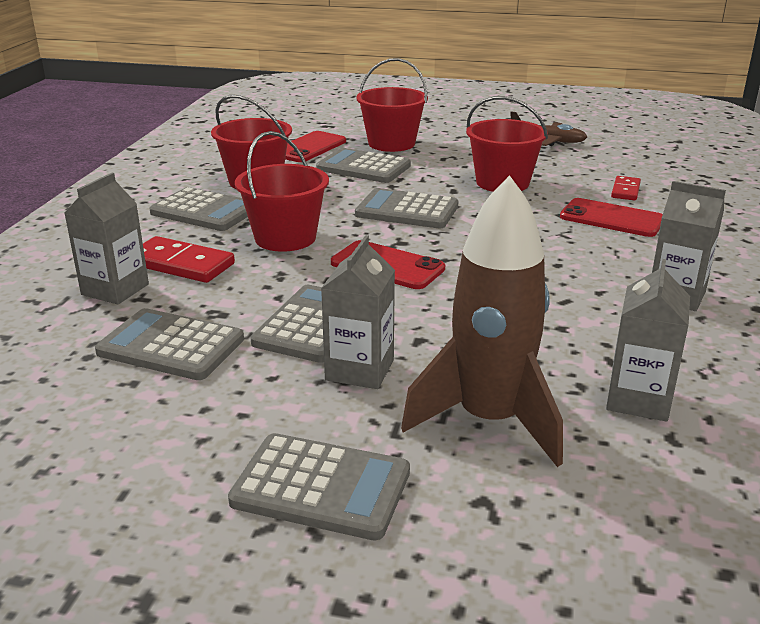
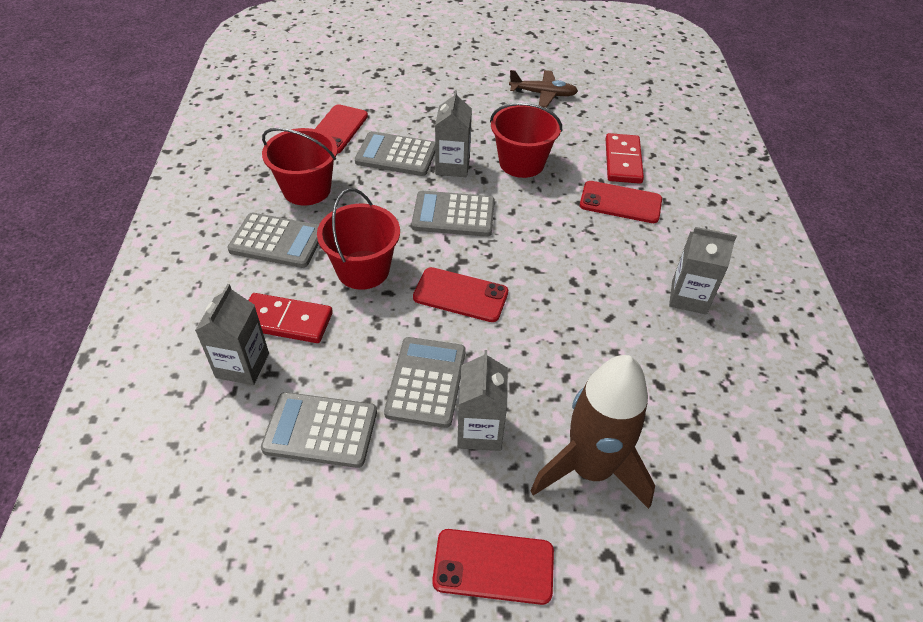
camera: 15 degrees left, 20 degrees up
grey calculator [228,433,410,540] -> red phone [432,529,554,605]
red bucket [356,58,428,152] -> none
grey carton [606,259,690,422] -> grey carton moved to [435,90,472,177]
red domino [611,176,641,200] -> red domino [606,133,644,184], size x1.67

